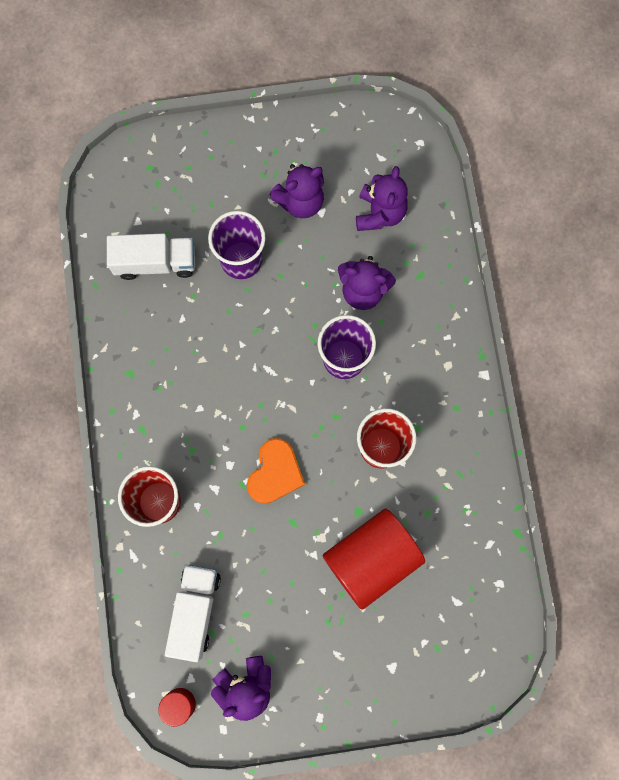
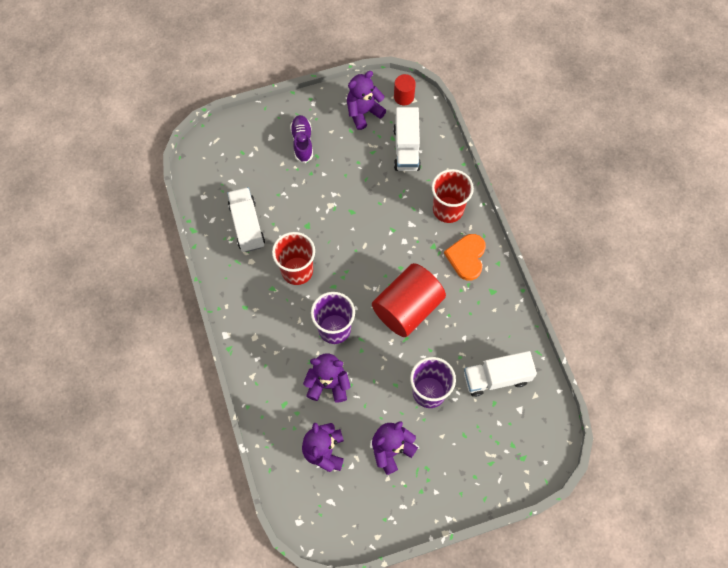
camera: 170 degrees right, 10 degrees down
orange heart [247,438,305,504] -> orange heart moved to [444,234,486,281]
red cylinder [322,508,425,610] -> red cylinder moved to [372,263,446,337]
none -> white truck [227,187,265,252]
none -> purple shoe [290,115,313,163]

